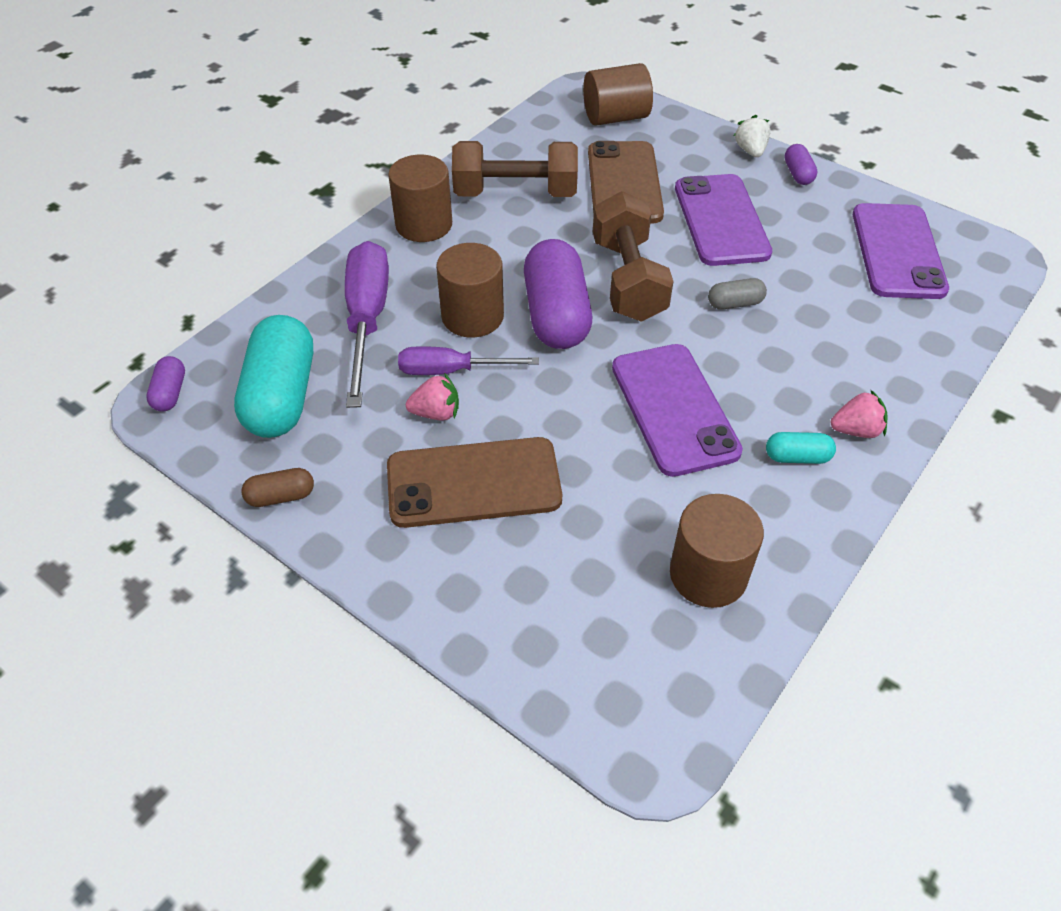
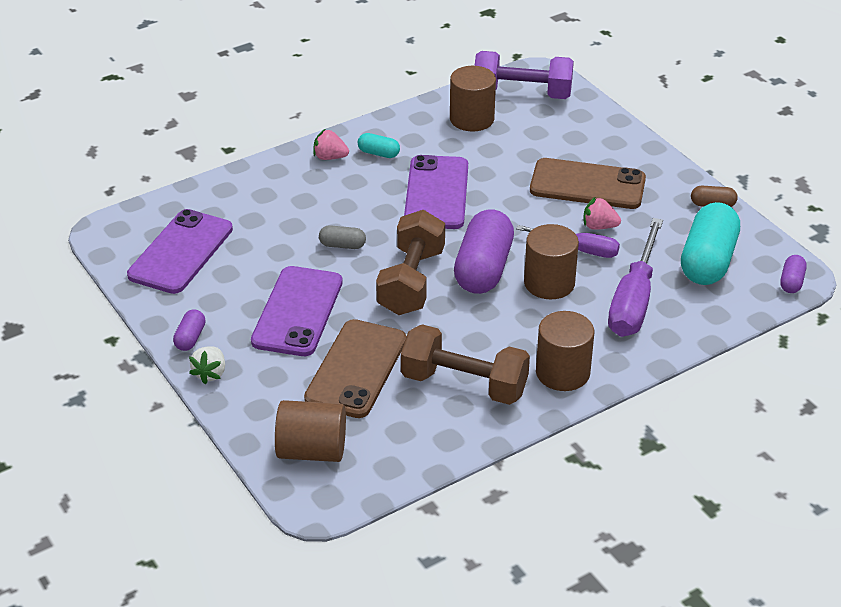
camera: 160 degrees left, 10 degrees down
none -> purple dumbbell [474,51,574,99]

